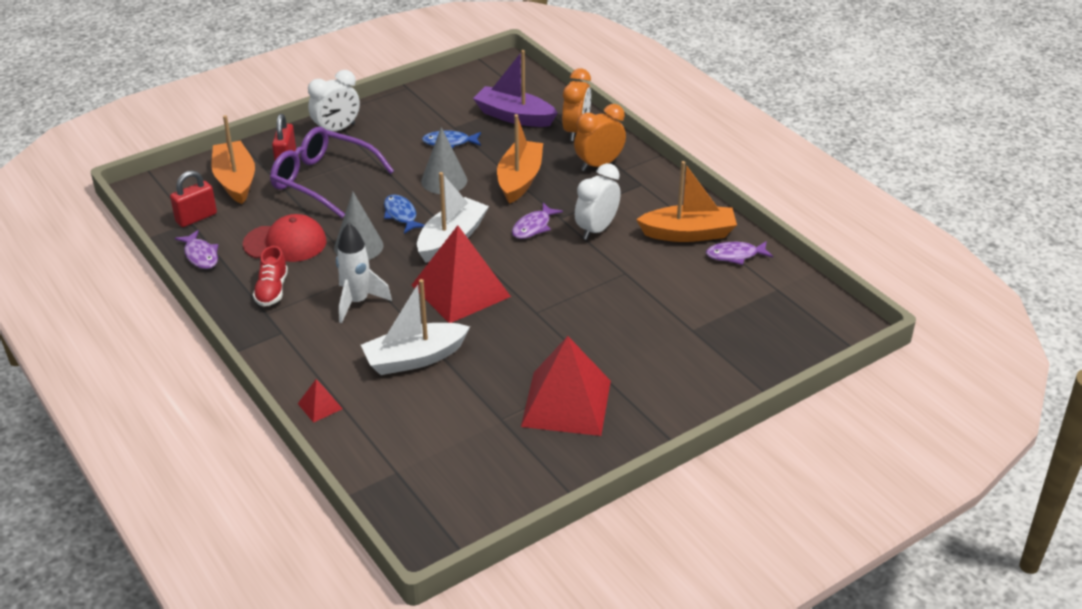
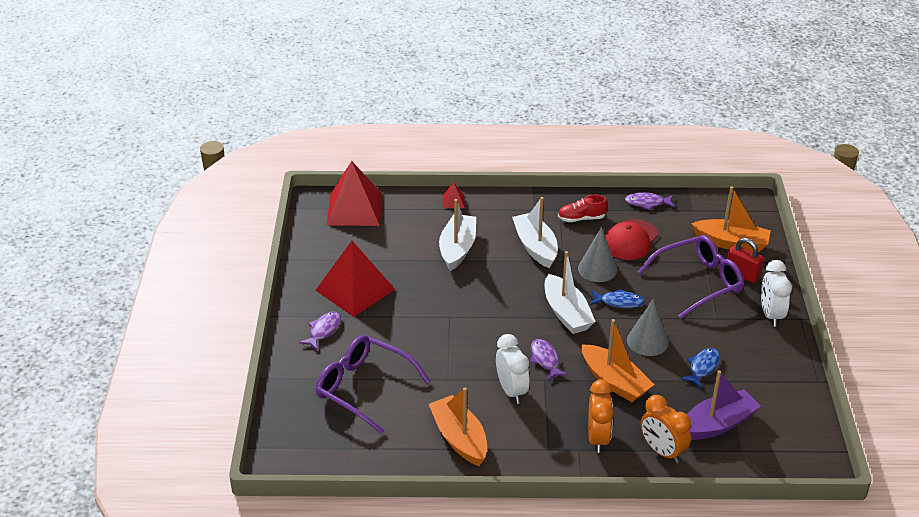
camera: 125 degrees right, 0 degrees up
red padlock [170,171,217,227] -> none
red shoe [253,246,288,306] -> red shoe turned 45 degrees counterclockwise [558,194,608,222]
white rocket [336,223,392,323] -> white boat [512,197,558,268]
red pyramid [412,225,511,323] -> red pyramid moved to [326,161,382,226]
orange boat [636,161,737,242] -> orange boat turned 120 degrees clockwise [429,387,487,466]
purple fish [706,241,773,265] -> purple fish moved to [299,311,341,350]
none -> purple glasses [316,335,431,434]

